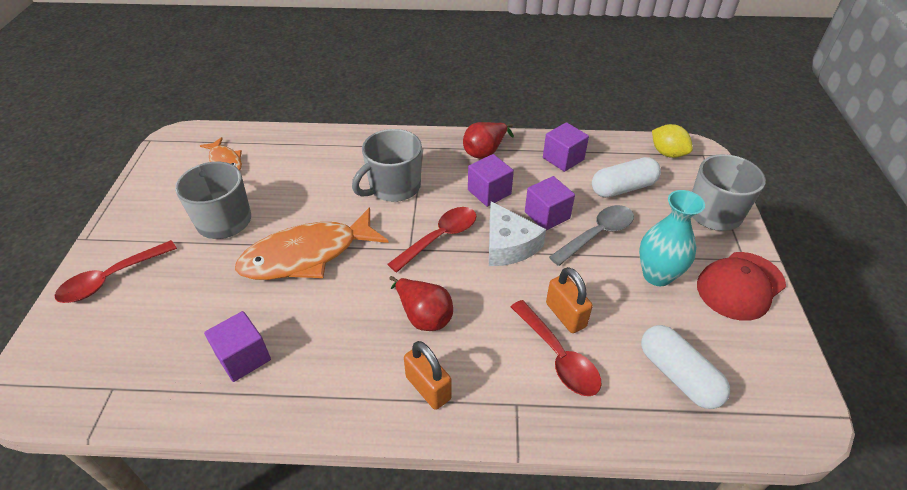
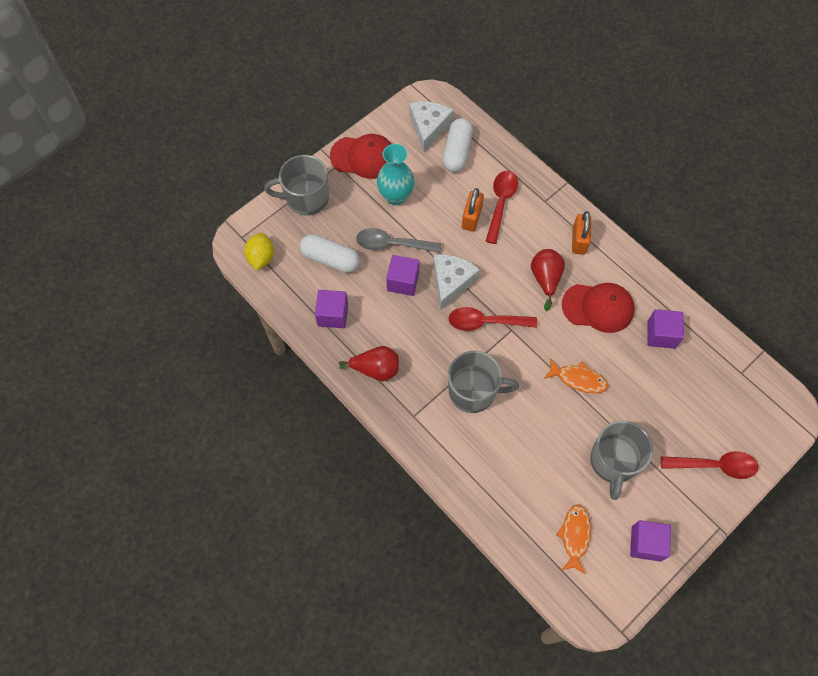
camera: 135 degrees left, 20 degrees up
orange fish [235,207,389,280] -> orange fish [544,359,608,393], size x0.52
purple cube [468,154,514,207] -> purple cube moved to [630,520,671,562]
none -> white cheese [409,102,454,152]
none -> red cap [562,283,635,333]

